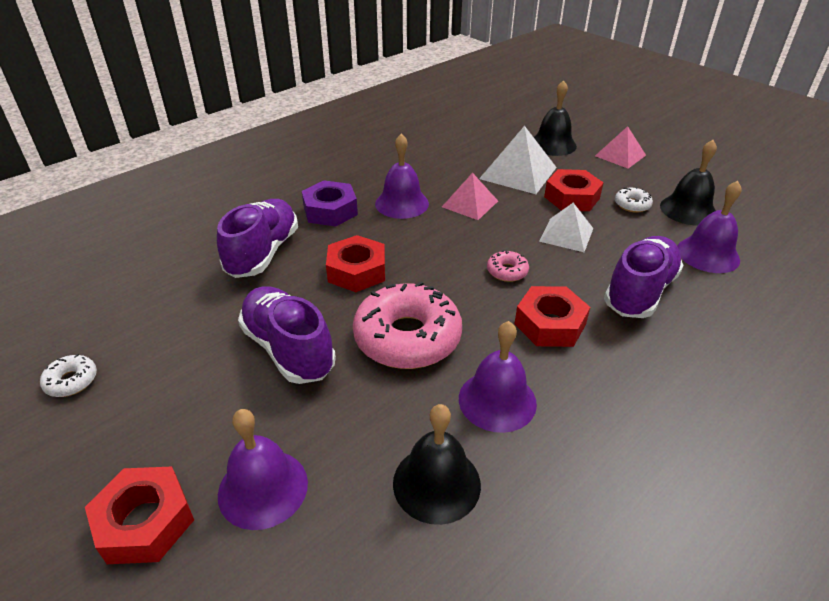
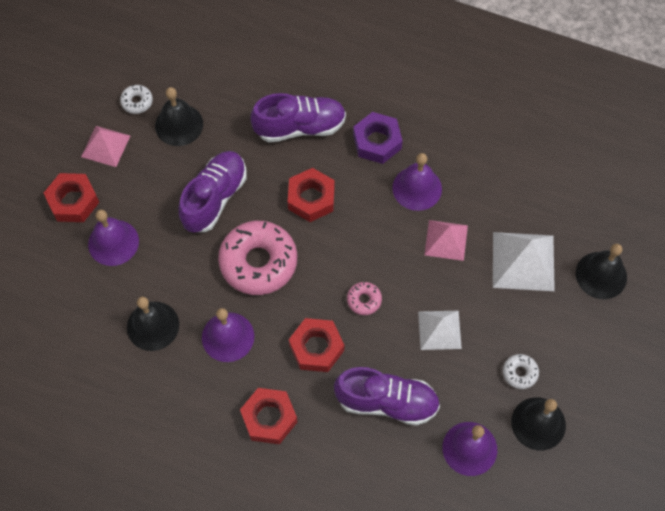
camera: 65 degrees right, 25 degrees up
red nut [544,169,604,211] -> red nut moved to [240,388,297,444]
pink pyramid [595,126,646,168] -> pink pyramid moved to [81,126,130,167]
none -> black bell [155,87,203,146]

